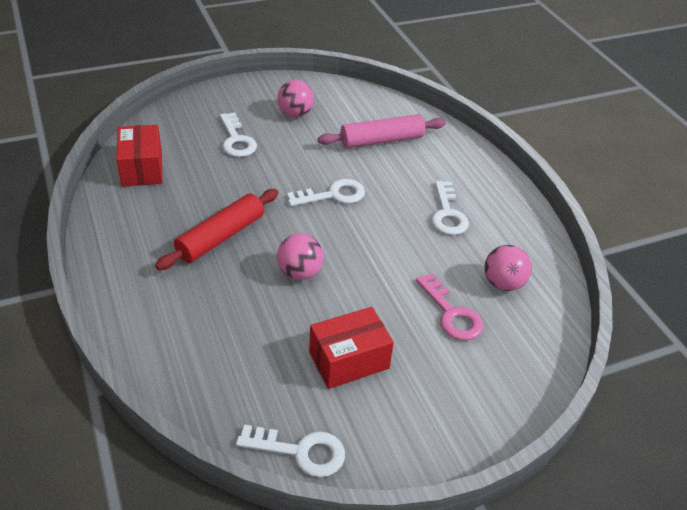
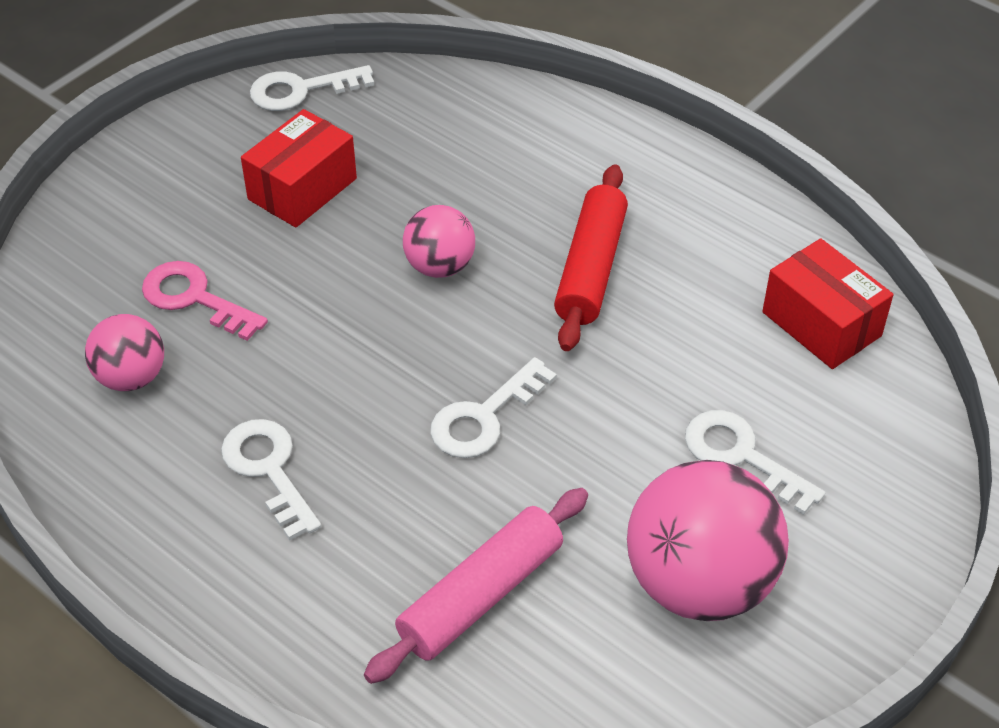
camera: 155 degrees right, 5 degrees up
pink ball [277,80,314,117] -> pink ball [627,460,789,621], size x1.83

